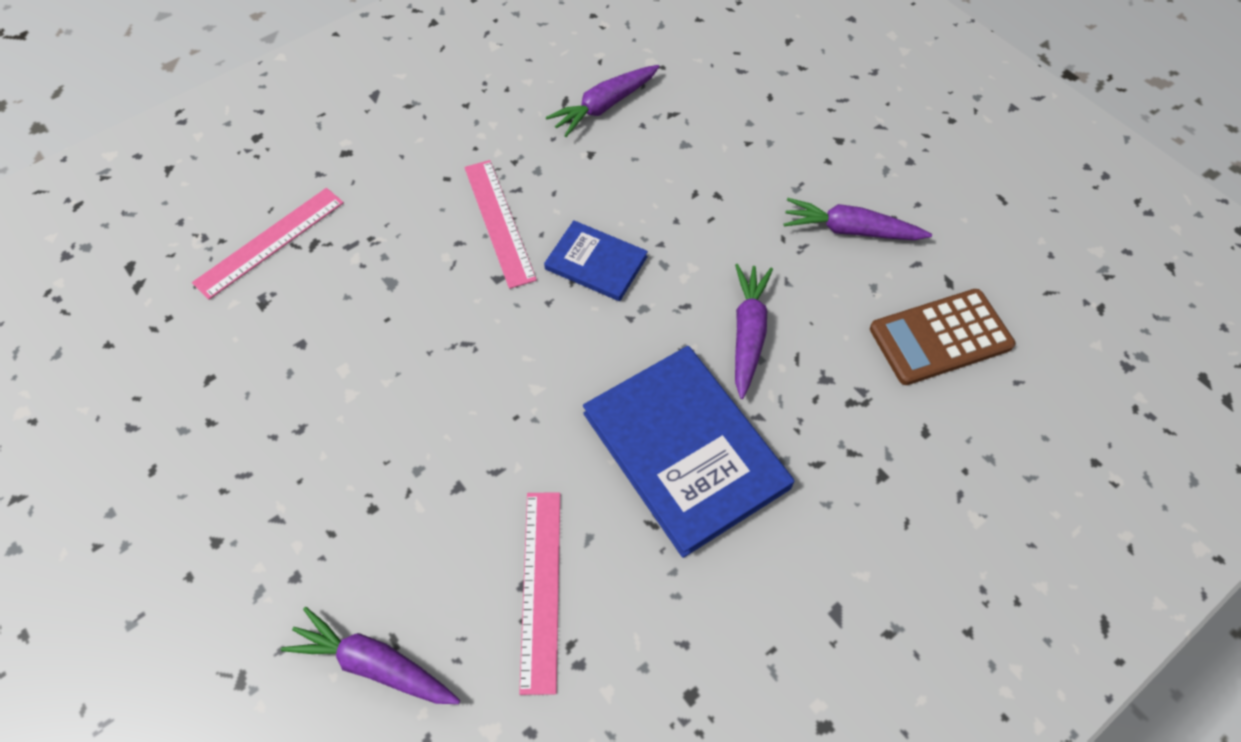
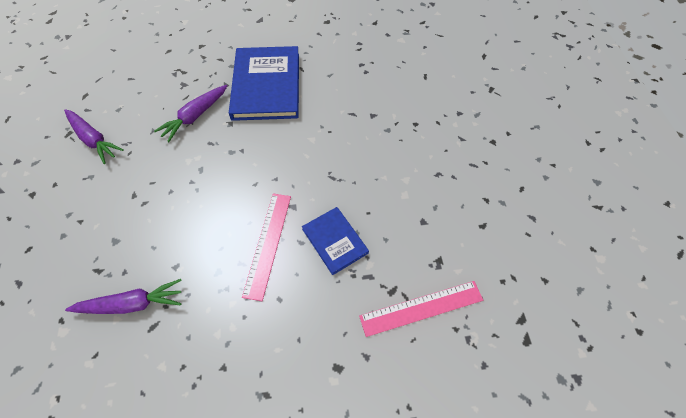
camera: 150 degrees left, 0 degrees up
purple carrot [281,607,460,704] -> none
pink ruler [519,492,560,695] -> none
blue book [544,220,648,301] -> blue book moved to [302,207,369,275]
brown calculator [870,289,1015,385] -> none

